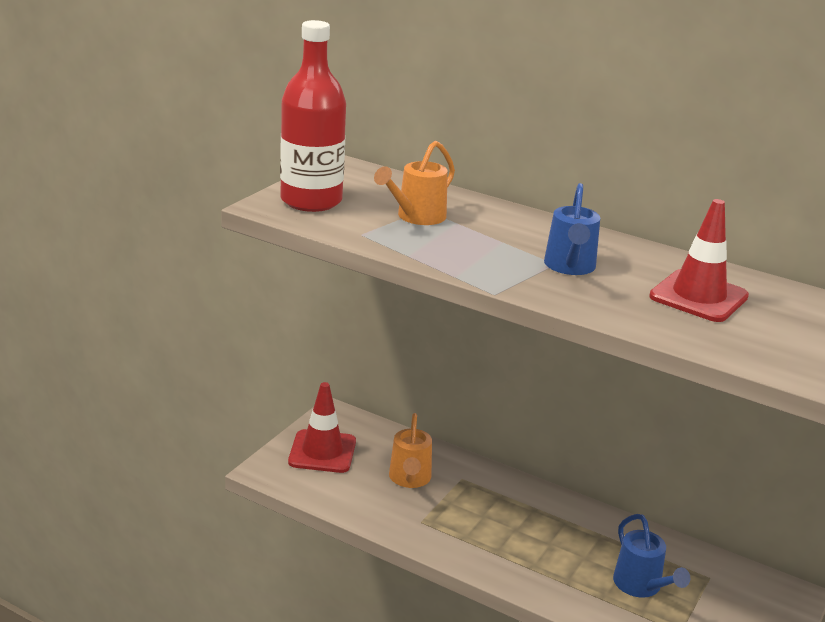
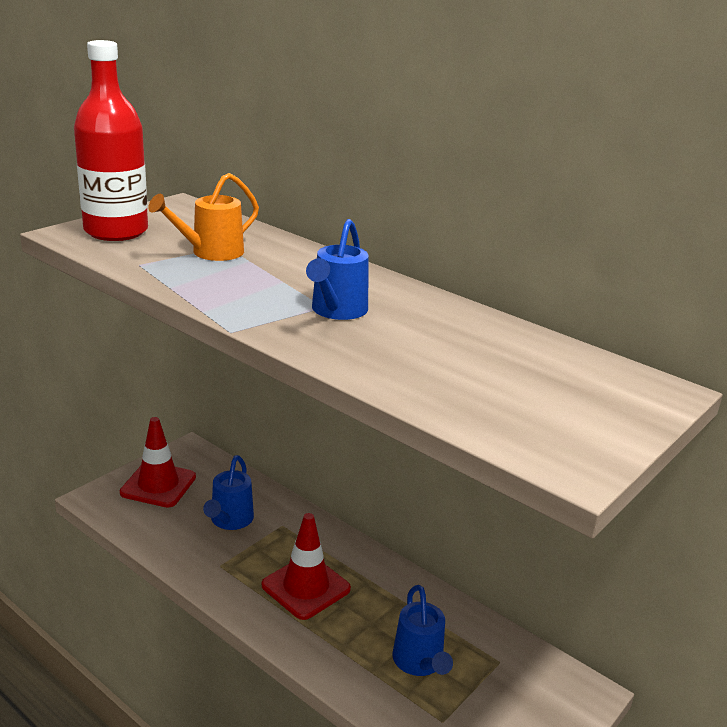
camera: 10 degrees right, 0 degrees up
orange watering can [389,413,432,488] -> blue watering can [203,455,254,530]
red traffic cone [649,199,749,322] -> red traffic cone moved to [262,513,351,620]

